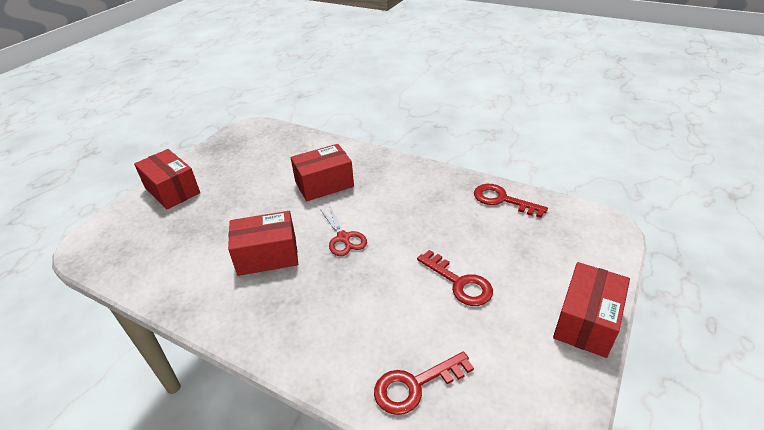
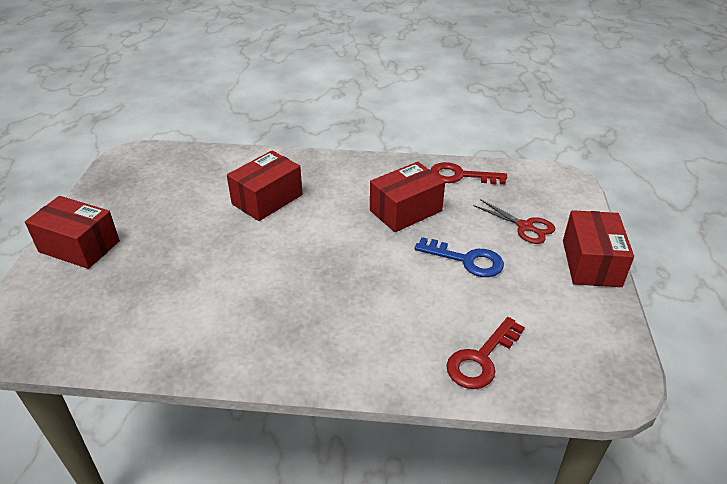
camera: 25 degrees left, 0 degrees up
red box [228,211,298,276] -> red box moved to [370,162,445,232]
red scissors [320,205,367,256] -> red scissors moved to [474,199,555,244]
red key [417,250,493,306] -> blue key [414,237,504,277]

